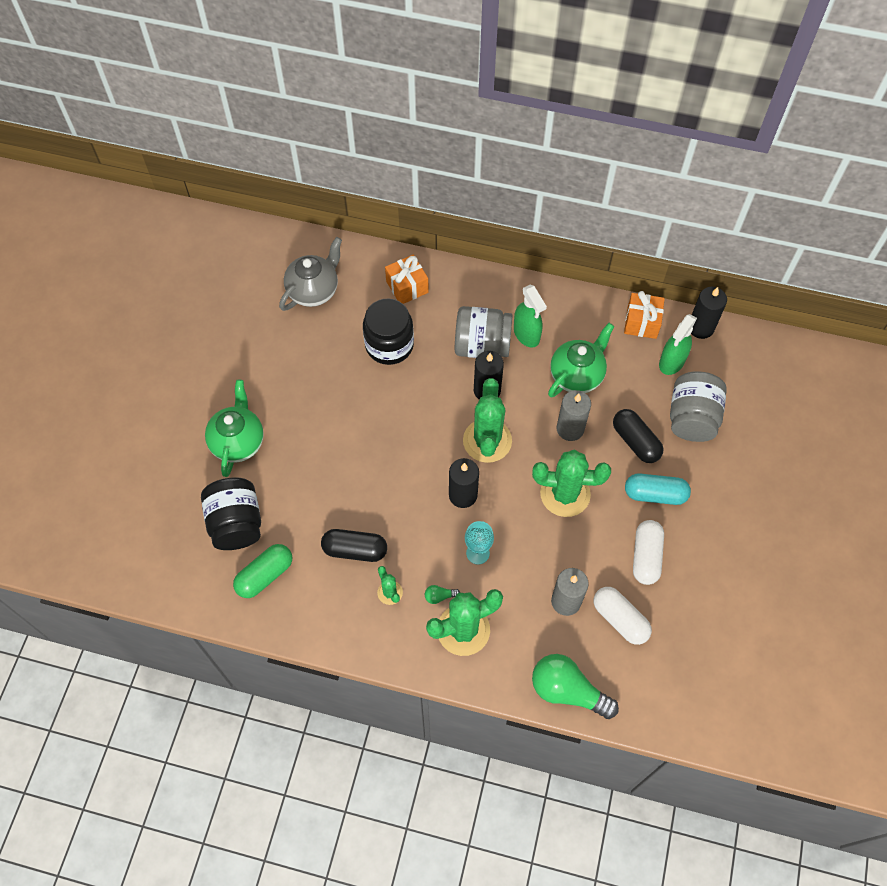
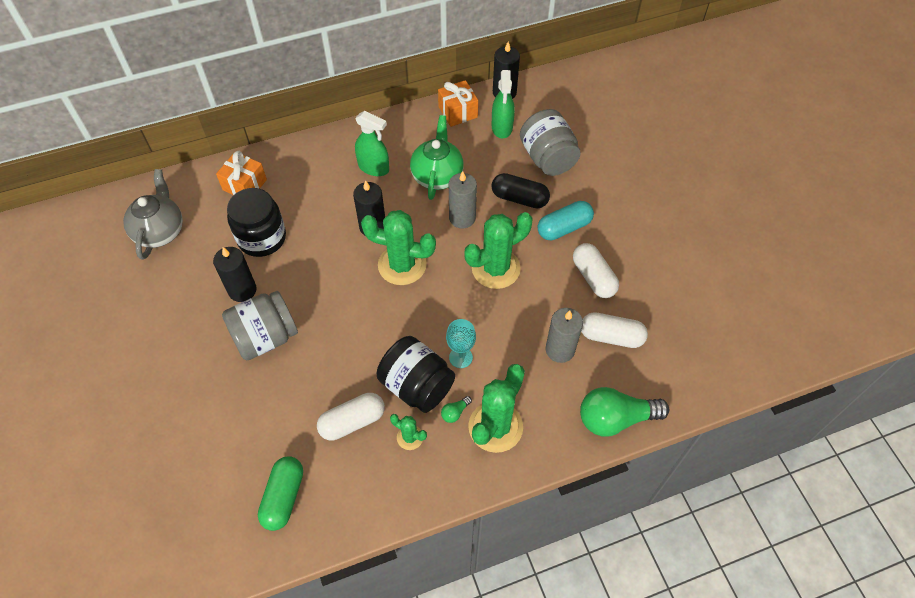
camera: 35 degrees left, 5 degrees down
black jar [201,477,261,550] -> black jar moved to [377,336,455,413]
green teapot [205,380,264,477] -> none
black capsule [321,529,387,562] -> white capsule [317,393,385,440]
black candle [449,458,479,508] -> black candle moved to [213,247,256,302]
grey jar [455,306,512,358] -> grey jar moved to [222,291,298,360]
green cactus [463,378,512,463] -> green cactus turned 45 degrees counterclockwise [361,210,436,285]

